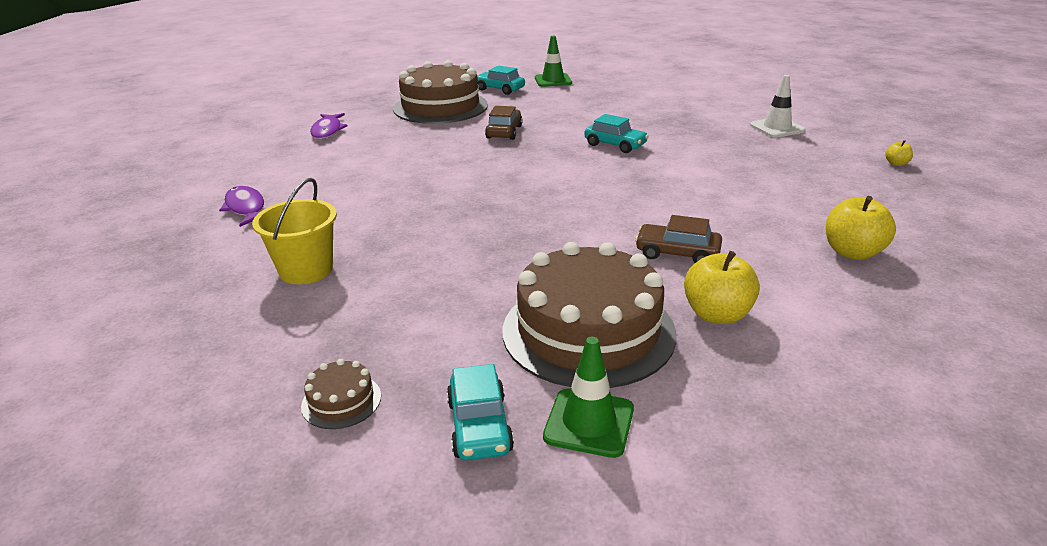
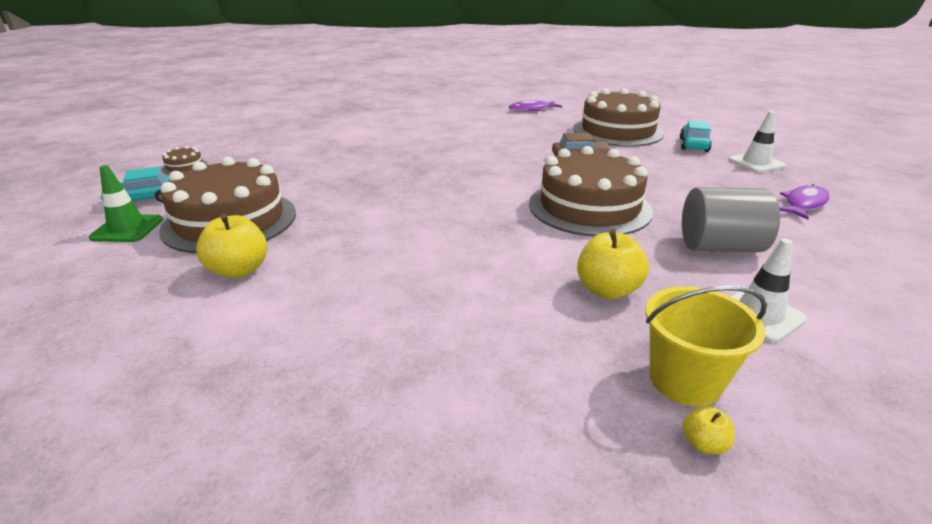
camera: 75 degrees right, 0 degrees up
purple fish [219,186,264,227] -> purple fish moved to [779,184,829,220]
yellow bucket [252,178,337,284] -> yellow bucket moved to [645,285,767,407]
green traffic cone [535,36,572,87] -> white traffic cone [728,111,786,173]
turquoise car [584,114,649,153] -> brown cake [529,146,653,237]
brown car [635,215,722,263] -> none
yellow apple [826,196,896,260] -> yellow apple moved to [577,230,649,299]
none -> grey cylinder [682,187,780,252]

